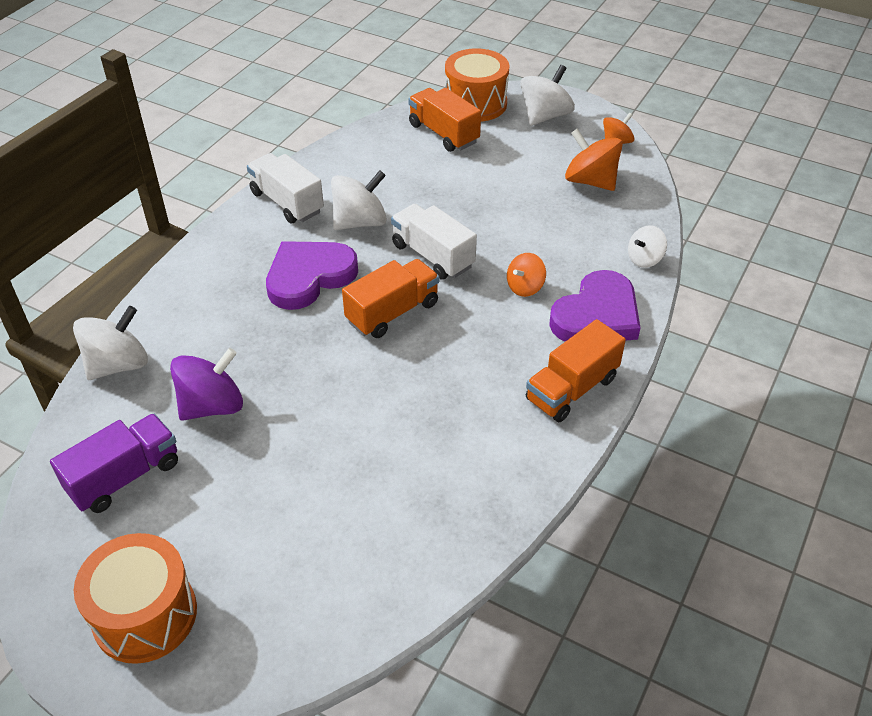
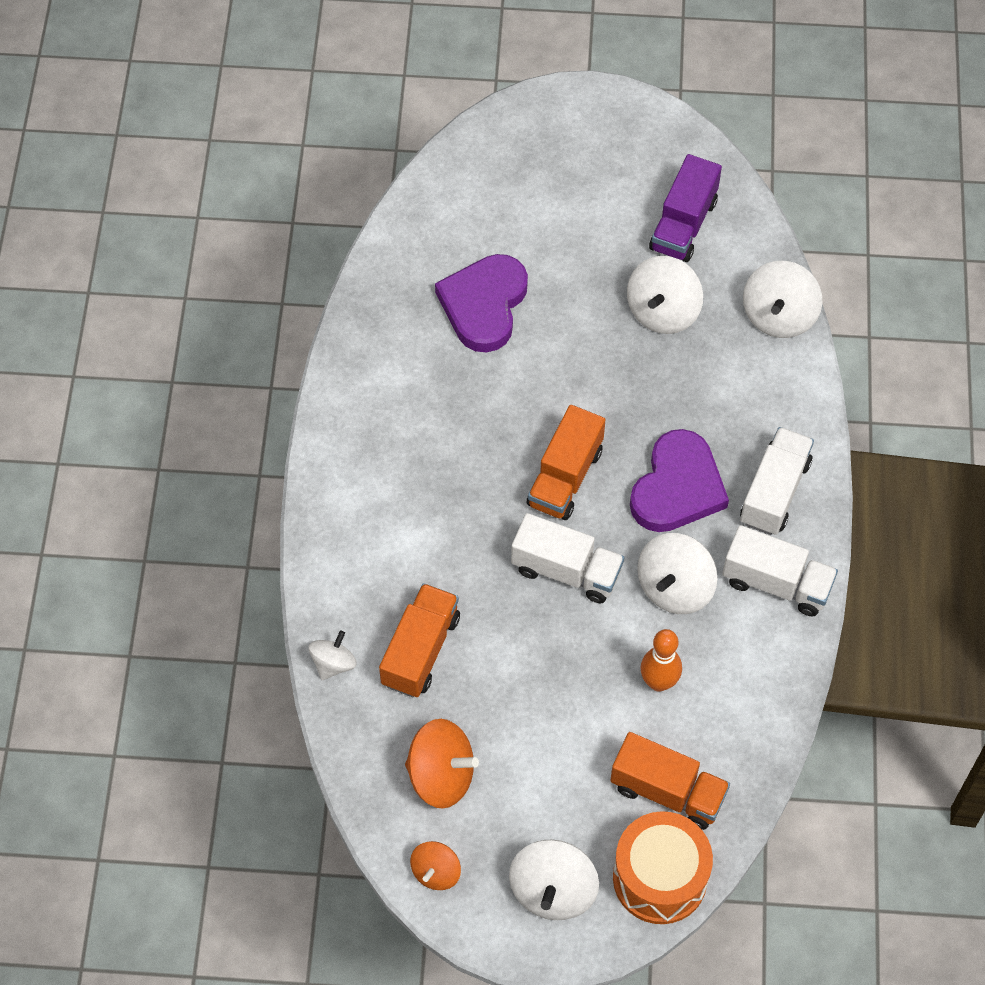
camera: 155 degrees right, 15 degrees up
orange drum [74,533,197,664] -> none
purple spinning top [170,348,243,421] -> white spinning top [627,256,703,334]
orange spinning top [507,253,546,297] -> none
orange truck [526,319,626,422] -> orange truck moved to [379,583,460,697]
purple heart [549,270,640,342] -> purple heart moved to [435,254,528,352]
none -> orange bowling pin [640,629,682,692]
none -> white truck [740,427,814,535]

